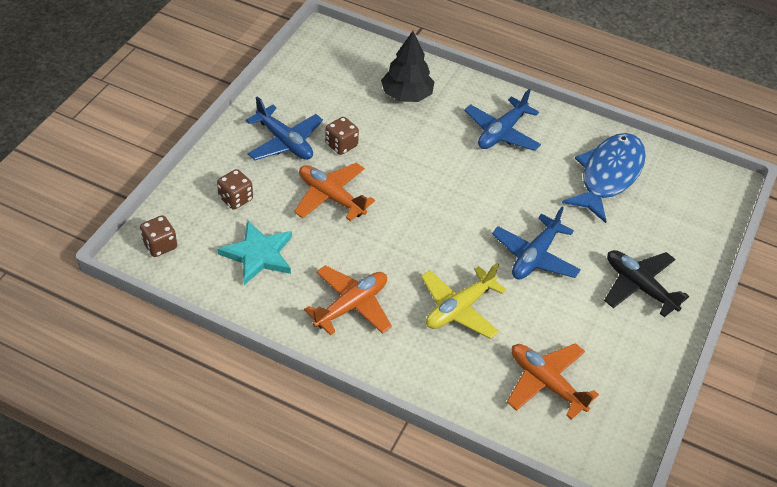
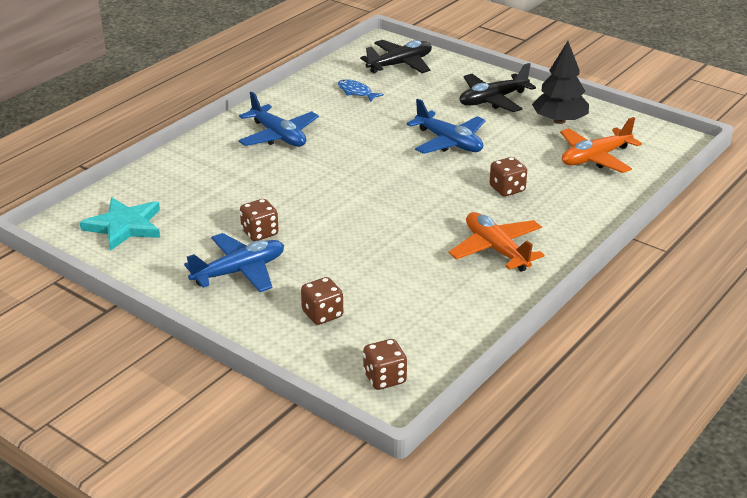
camera: 75 degrees left, 15 degrees down
turquoise star [217,220,292,285] -> turquoise star moved to [80,198,160,251]
orange plane [294,163,375,221] -> none
black tree [381,31,434,102] -> black tree moved to [532,41,589,124]
yellow plane [421,263,507,339] -> brown dice [490,157,527,196]
blue fish [562,133,646,223] -> blue fish [338,79,384,102], size x0.43
none -> black plane [360,40,432,73]

